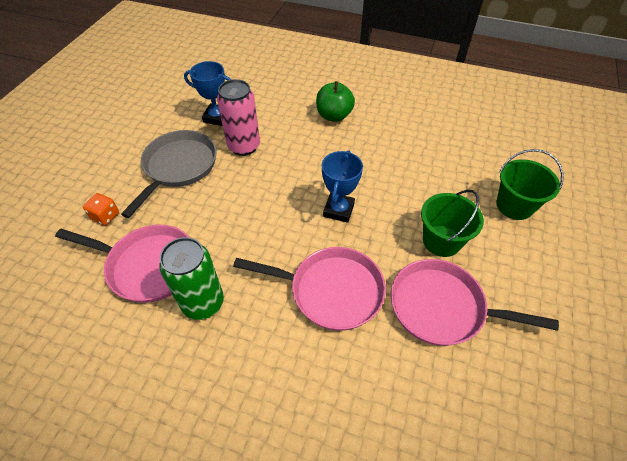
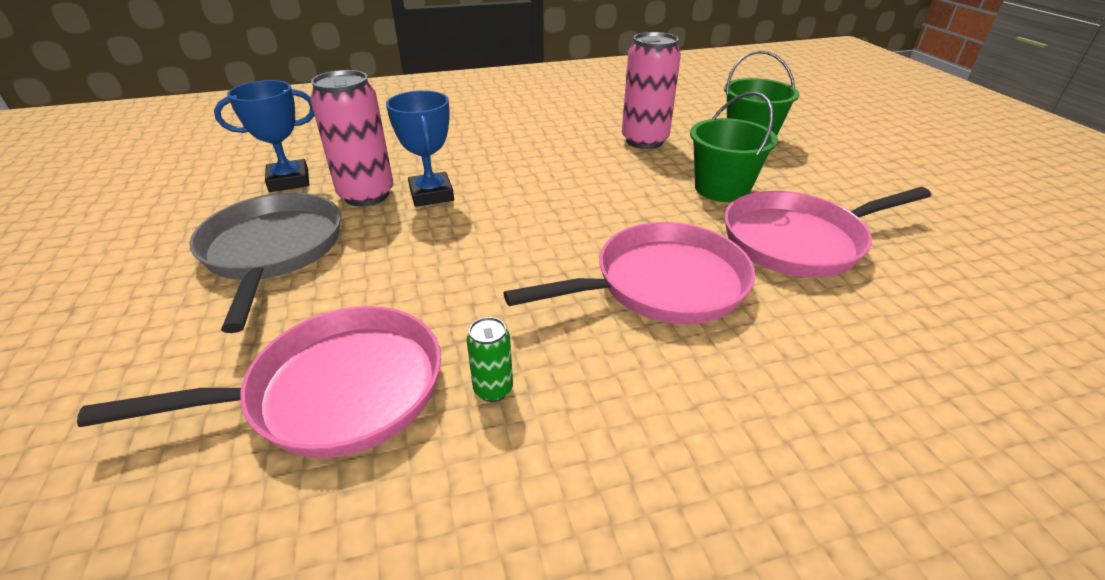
camera: 35 degrees left, 15 degrees down
orange dice [83,193,119,225] -> none
green can [159,237,224,320] -> green can [467,317,513,402], size x0.46
green apple [316,81,355,122] -> none
blue trophy [322,150,363,223] -> blue trophy moved to [386,91,454,207]
none -> pink can [622,32,681,149]

